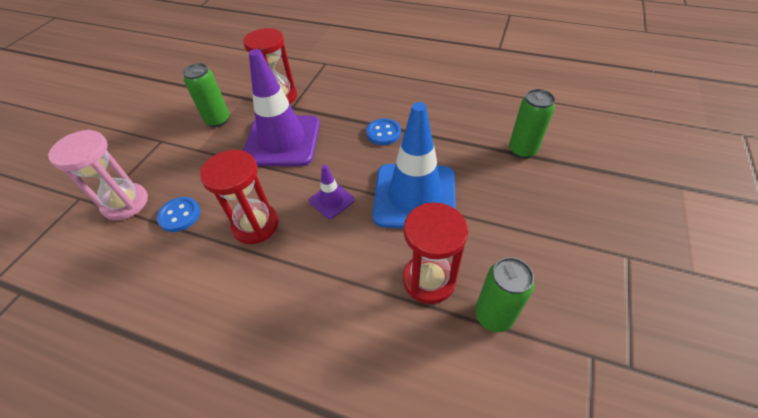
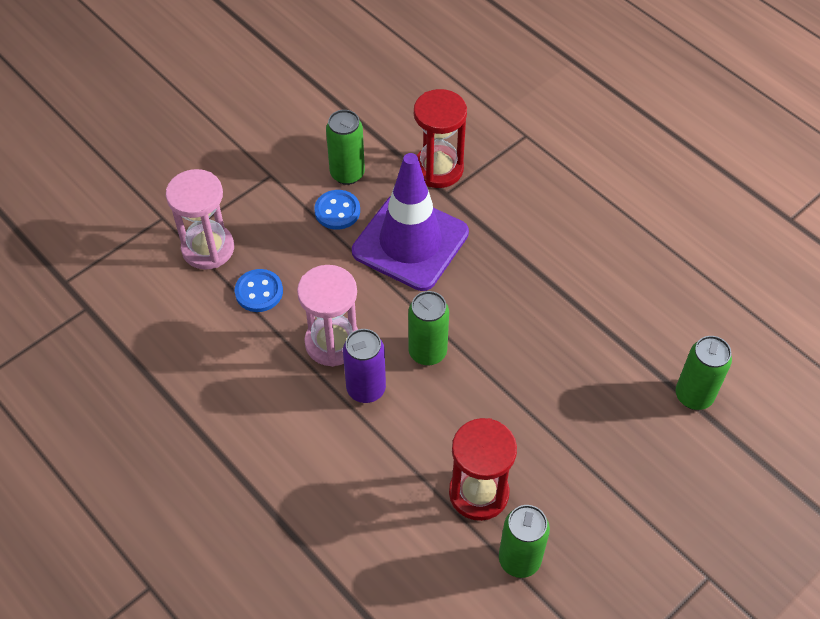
camera: 25 degrees right, 5 degrees up
red hourglass [200,150,279,244] -> pink hourglass [297,265,358,367]
purple traffic cone [309,165,355,219] -> green can [408,291,449,366]
blue button [366,118,401,145] -> blue button moved to [314,190,360,230]
blue traffic cone [372,102,456,228] -> none
none -> purple can [343,329,386,403]

